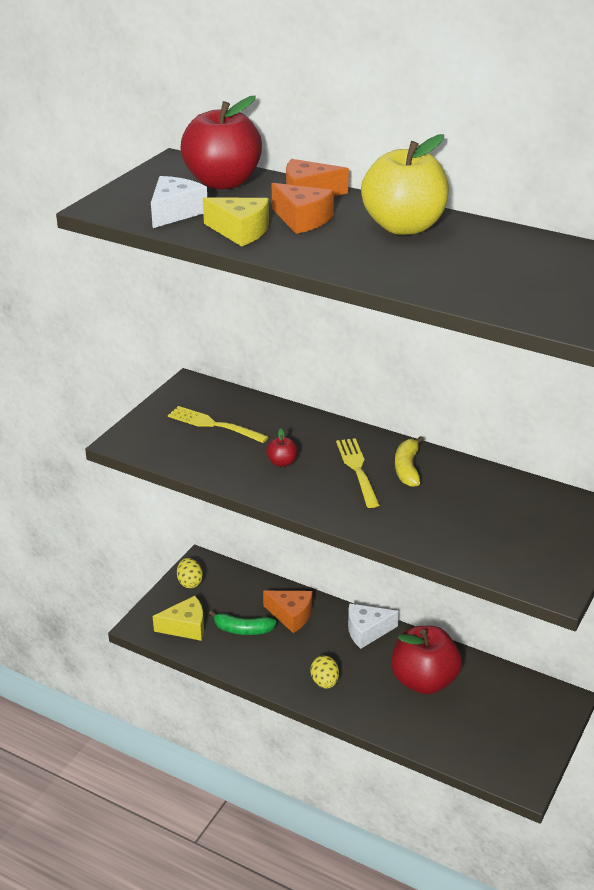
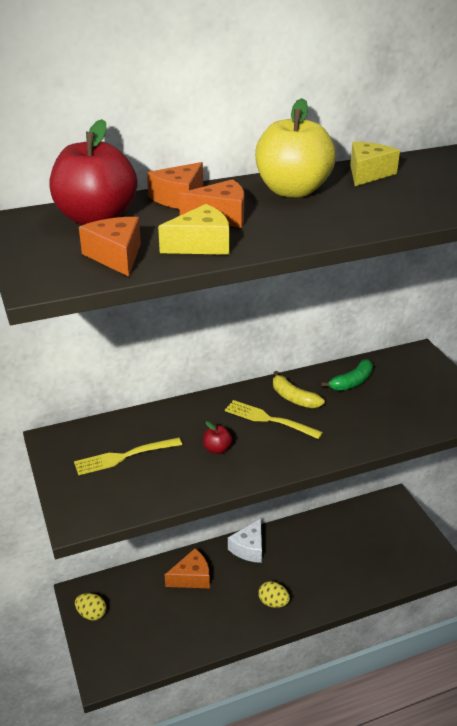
camera: 50 degrees left, 0 degrees up
white cheese [151,176,207,228] -> orange cheese [79,217,141,277]
yellow cheese [153,596,204,641] -> yellow cheese moved to [350,141,400,186]
green banana [209,610,277,635] -> green banana moved to [321,359,373,391]
red apple [391,626,462,695] -> none

